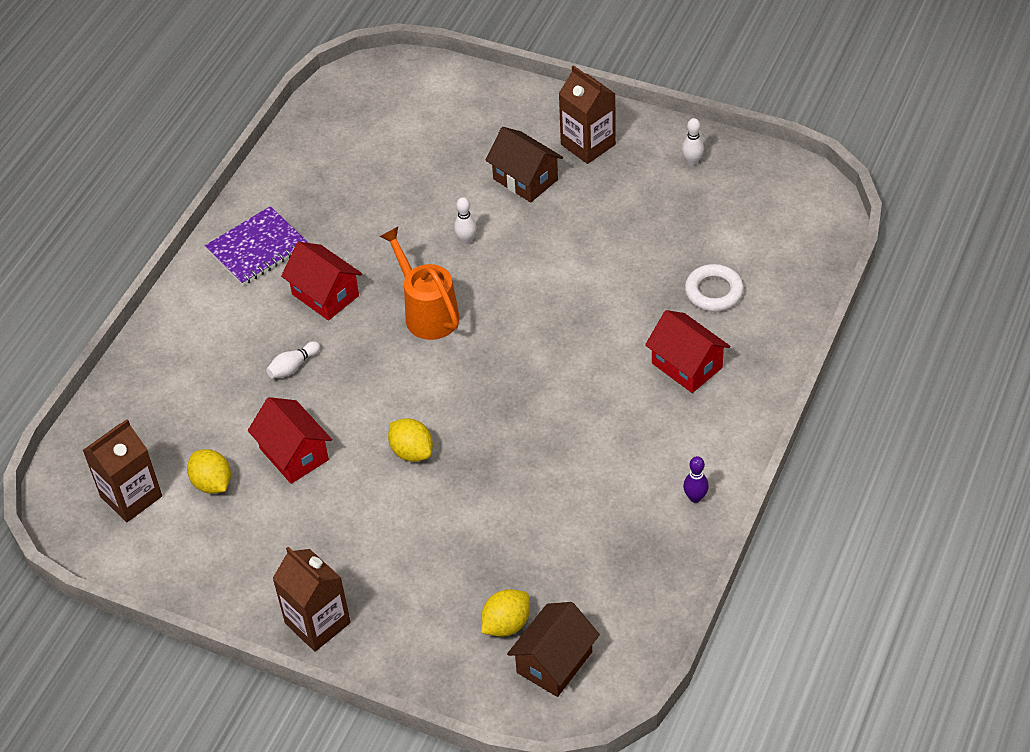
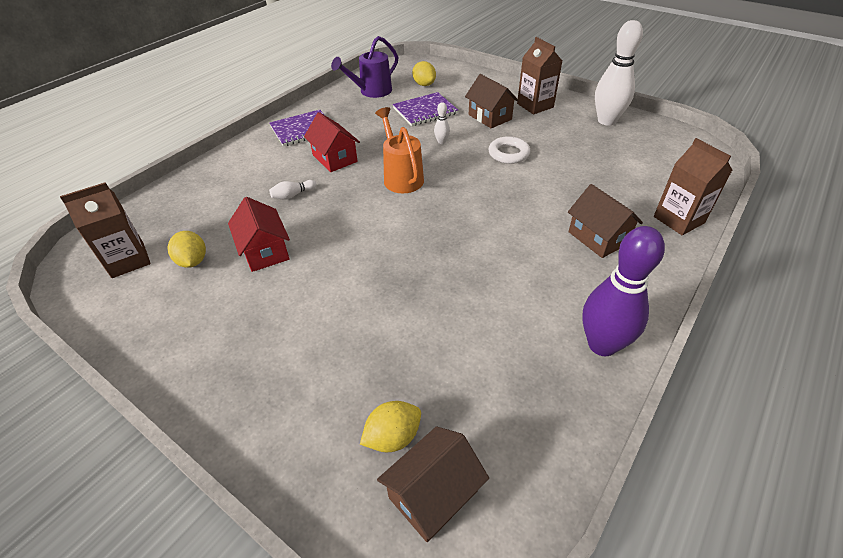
camera: 10 degrees right, 5 degrees down
brown carton [272,547,351,652] -> brown carton moved to [654,138,733,235]
yellow lemon [388,418,433,462] -> yellow lemon moved to [412,61,436,86]
red house [645,310,731,393] -> brown house [568,184,643,258]
white bowling pin [682,118,704,165] -> white bowling pin [595,20,643,126], size x2.36
purple bowling pin [683,456,709,503] -> purple bowling pin [582,226,665,356], size x2.36
white ring [685,264,744,312] -> white ring moved to [489,136,530,164]
none -> purple watering can [331,36,398,98]
none -> purple notebook [393,92,458,126]

